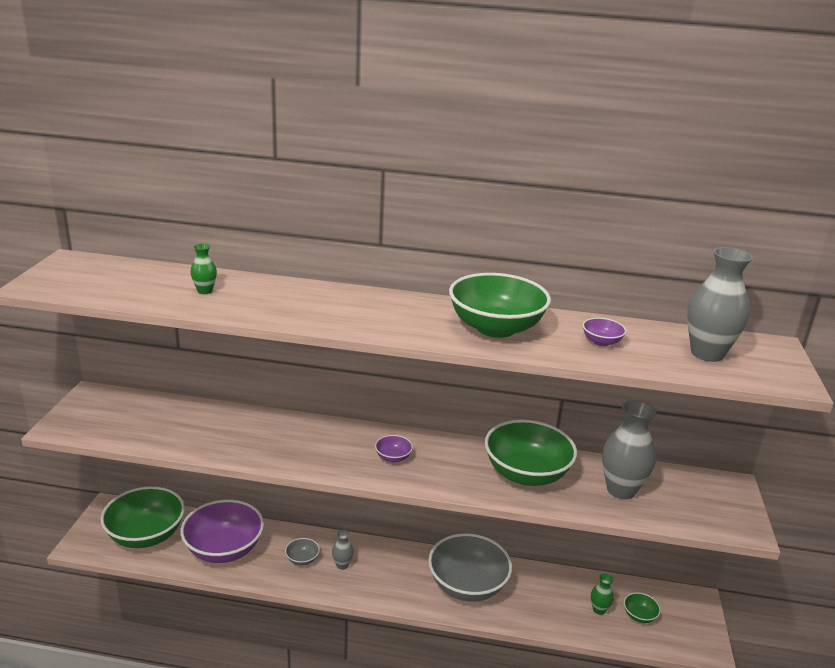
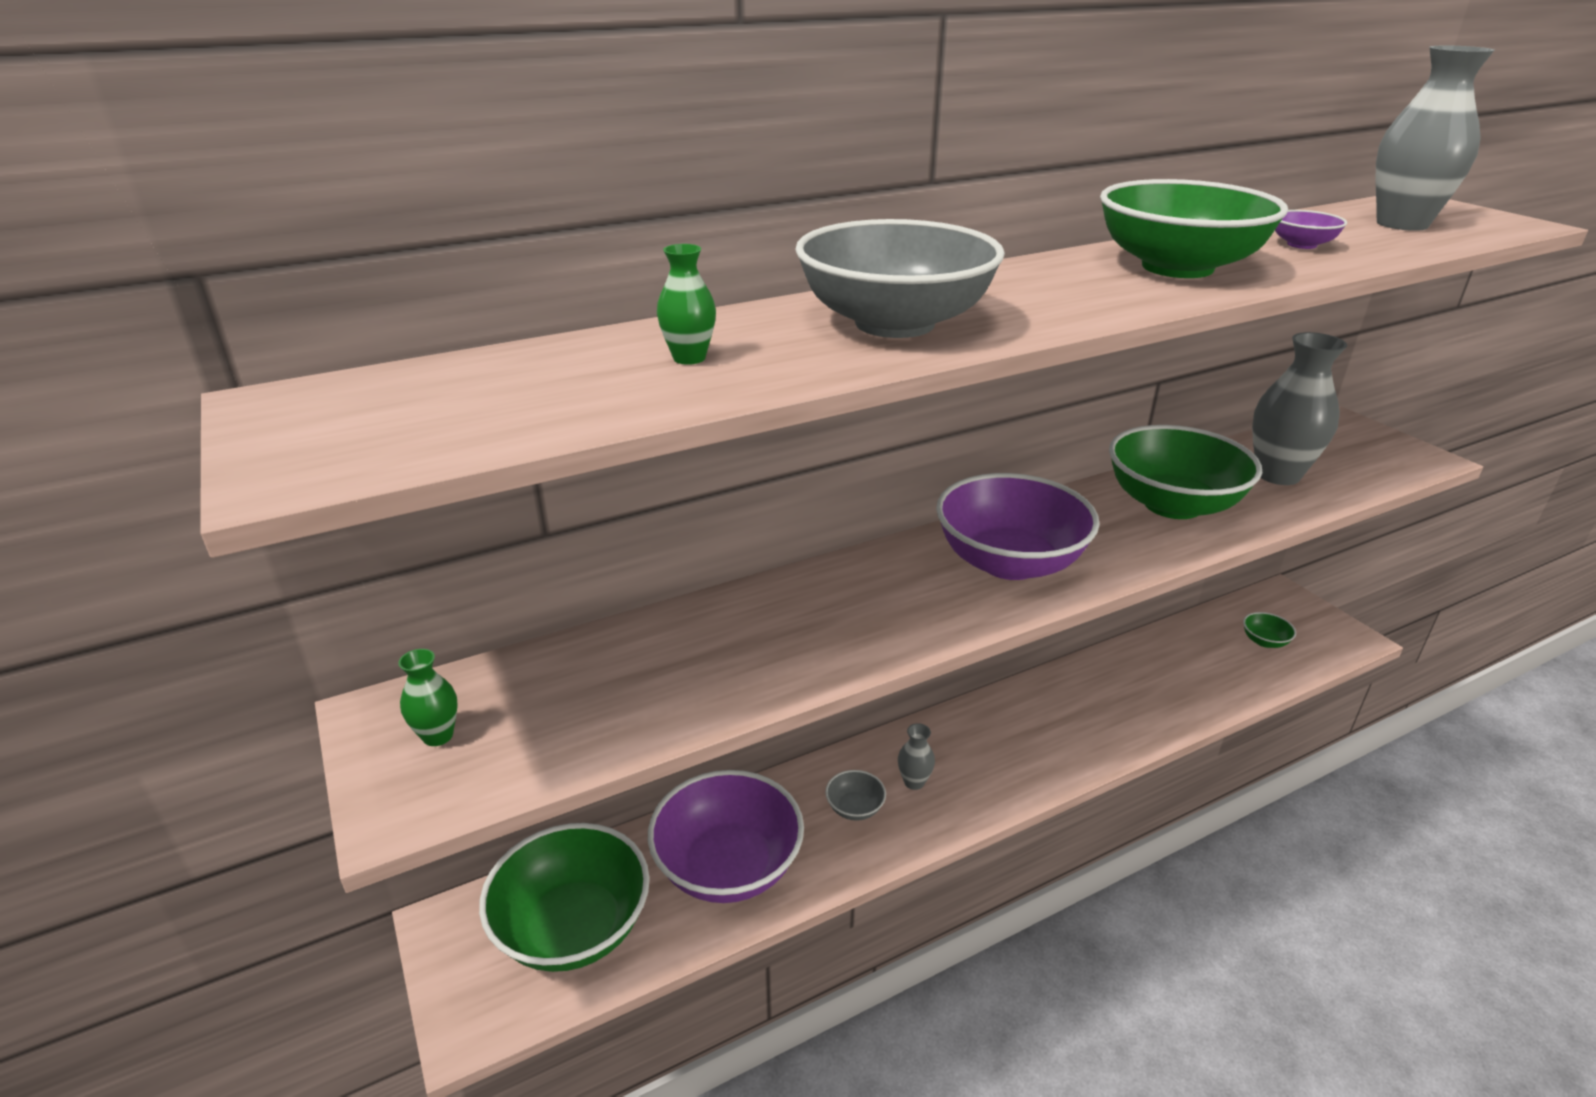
camera: 35 degrees left, 5 degrees up
purple bowl [375,435,413,462] -> purple bowl [936,473,1100,580], size x2.36
grey bowl [428,533,512,602] -> grey bowl moved to [795,219,1005,338]
green vase [591,574,614,615] -> green vase moved to [398,649,458,746]

